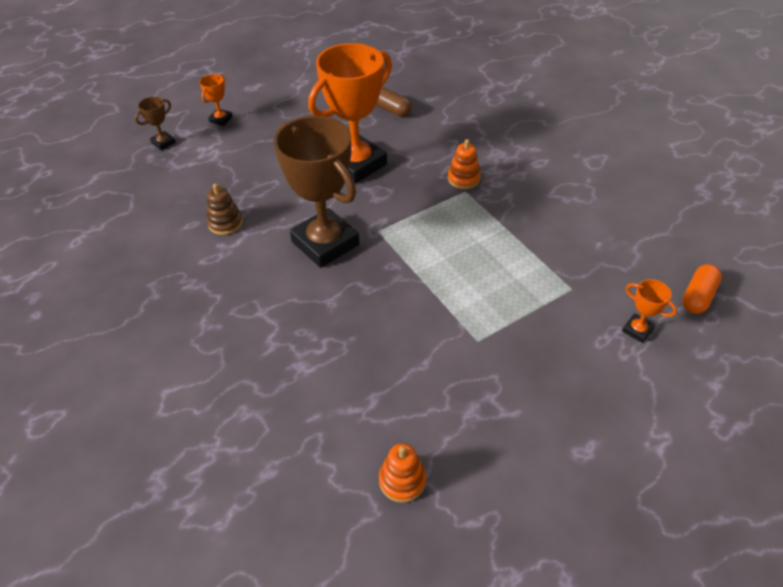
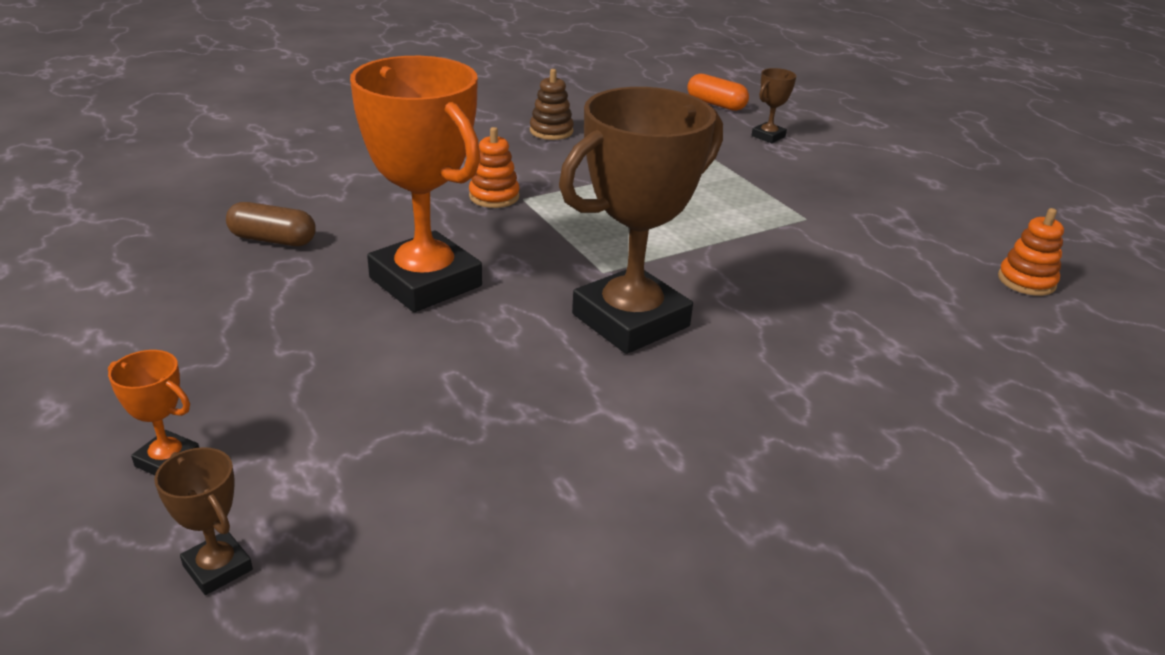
camera: 90 degrees left, 15 degrees down
brown stacking toy [207,184,243,235] -> brown stacking toy moved to [530,69,574,140]
brown capsule [376,87,412,117] -> brown capsule turned 60 degrees clockwise [226,202,316,246]
orange trophy [622,279,677,343] -> brown trophy [752,68,796,143]

